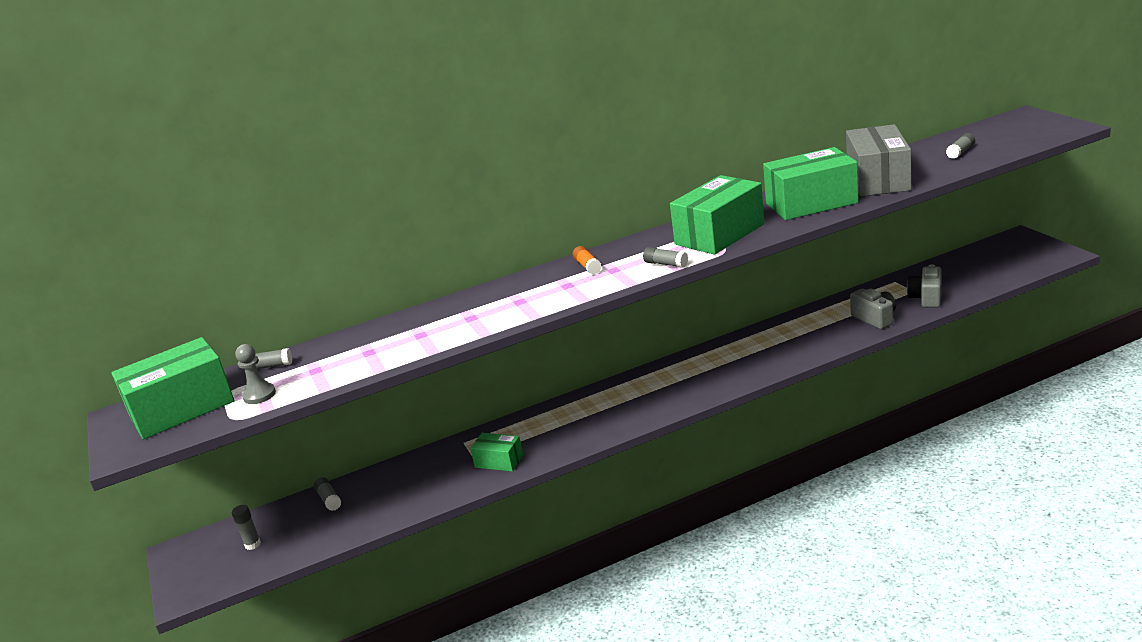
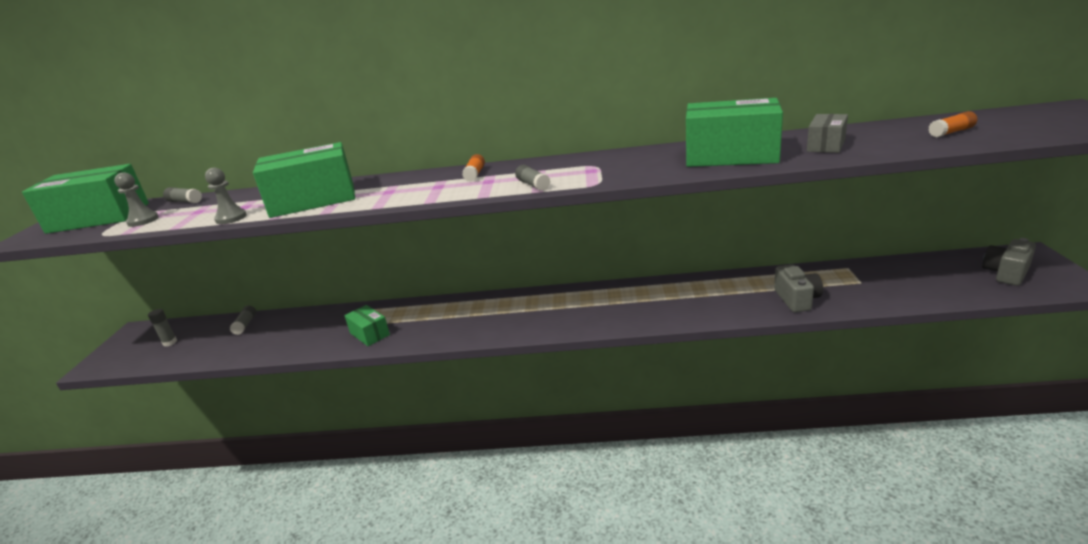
camera: 25 degrees right, 0 degrees up
green box [670,175,764,255] -> green box moved to [253,142,355,218]
grey box [846,124,911,196] -> grey box [807,114,848,153], size x0.52
grey camera [907,264,942,308] -> grey camera moved to [982,238,1036,286]
grey glue stick [946,133,975,159] -> orange glue stick [928,111,977,137]
none -> grey pawn [205,168,247,224]

